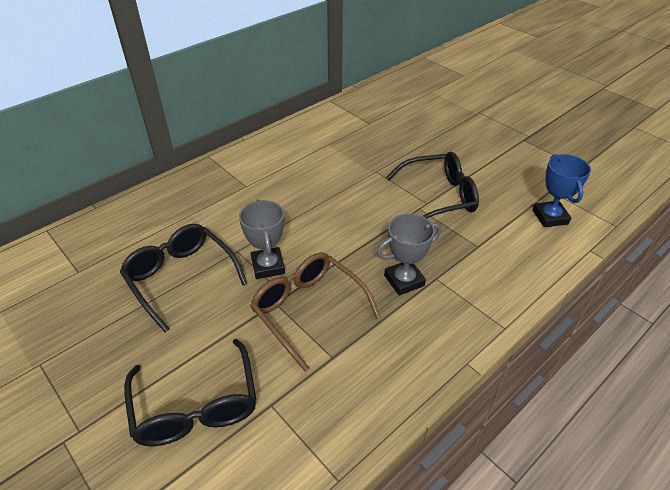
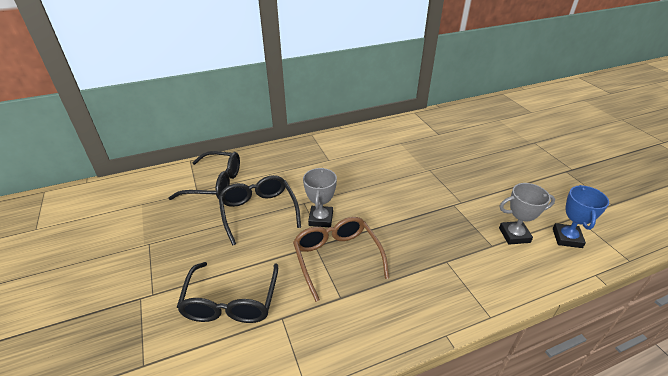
camera: 20 degrees right, 5 degrees down
grey trophy [377,214,441,296] -> grey trophy moved to [499,183,555,244]
black glasses [386,152,479,218] -> black glasses moved to [169,151,240,200]

